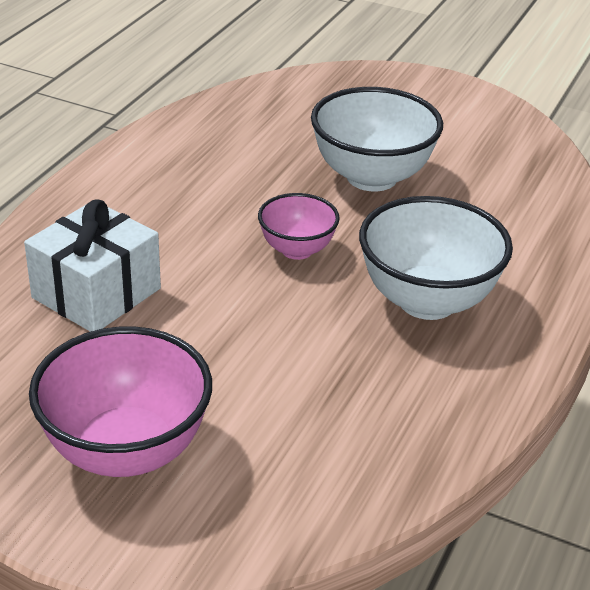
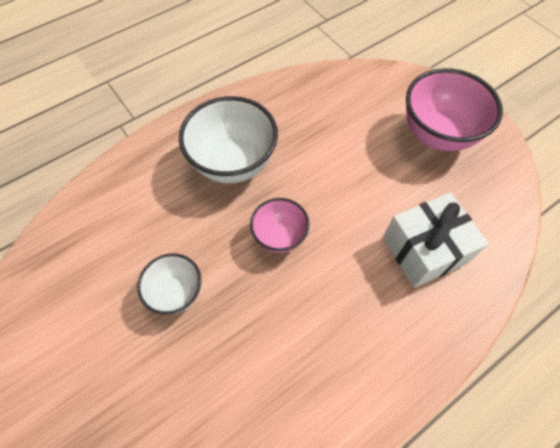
camera: 150 degrees left, 25 degrees up
white bowl [311,87,443,191] -> white bowl [137,253,202,314], size x0.57

